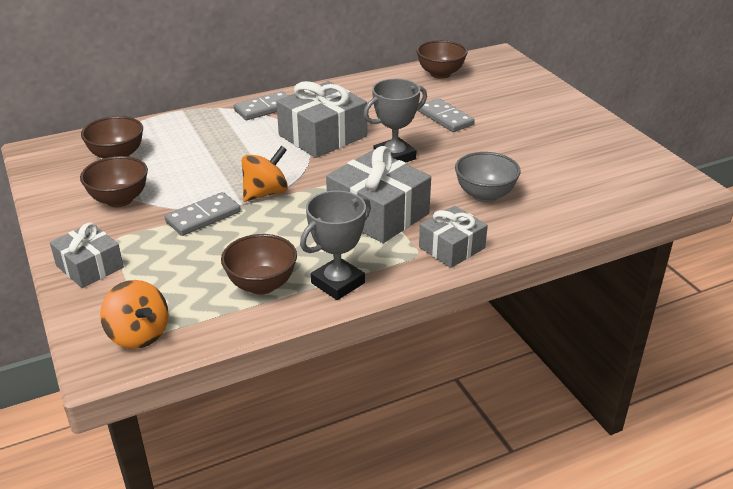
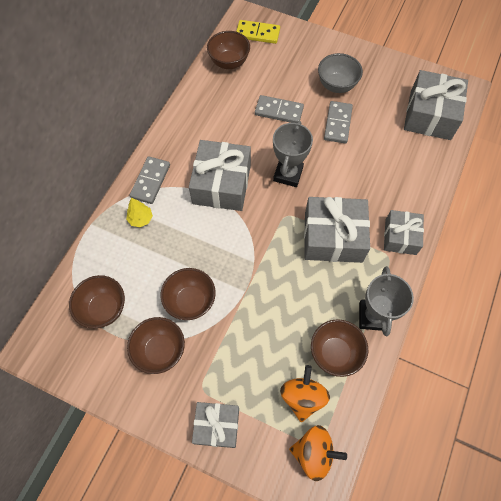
camera: 40 degrees left, 30 degrees up
grey domino [165,192,241,236] -> grey domino moved to [324,101,353,143]
orange spinning top [242,146,288,202] -> orange spinning top moved to [280,365,330,422]
grey bowl [455,152,521,203] -> grey bowl moved to [318,53,363,93]
none -> yellow tree [126,198,153,227]
none -> brown bowl [161,268,216,320]
none -> yellow domino [236,20,280,44]
none -> grey gift [404,70,468,140]

